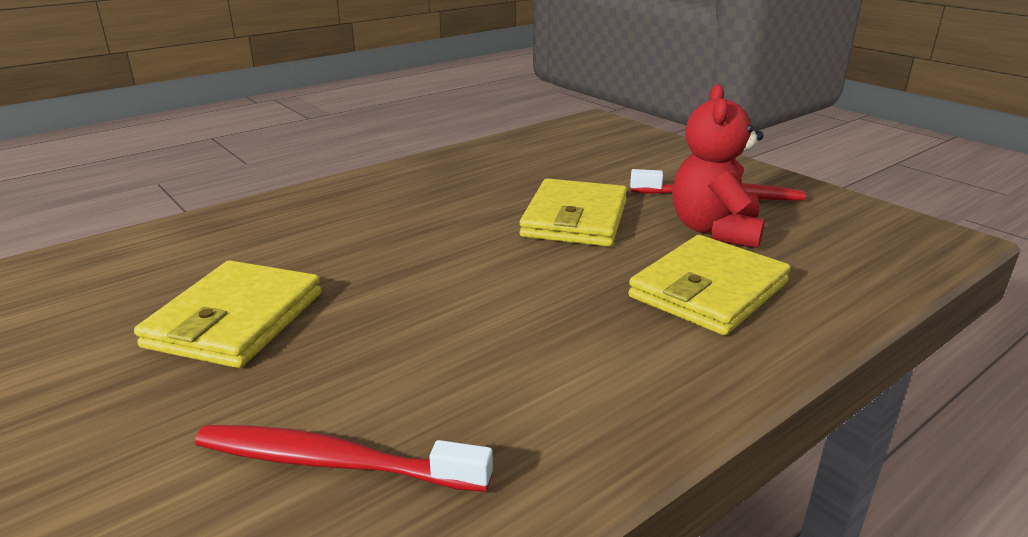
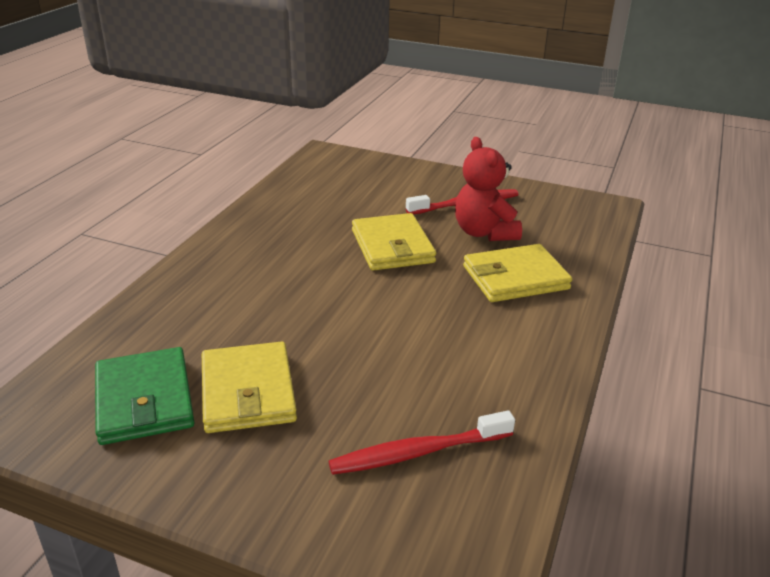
camera: 30 degrees left, 5 degrees up
yellow wallet [628,235,791,335] -> yellow wallet turned 60 degrees clockwise [463,244,572,302]
none -> green wallet [95,347,194,445]

